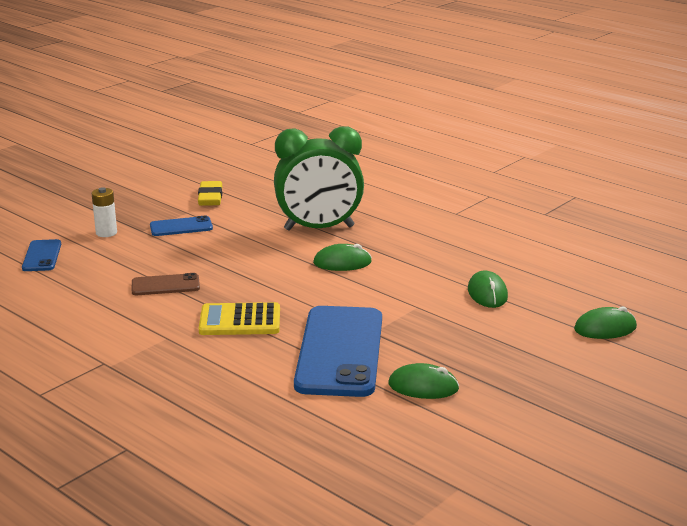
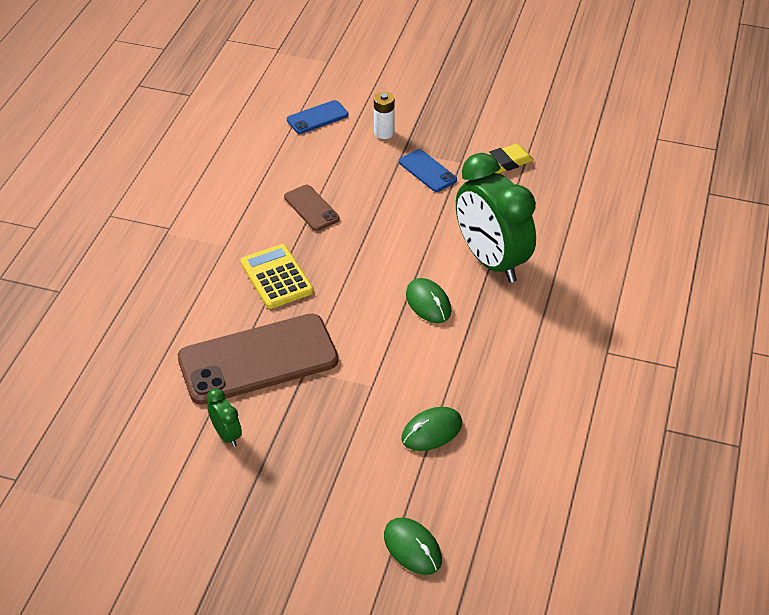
camera: 65 degrees right, 20 degrees up
blue phone [294,306,382,397] -> brown phone [178,314,338,405]
green mouse [388,363,459,399] -> green clock [207,388,242,447]

